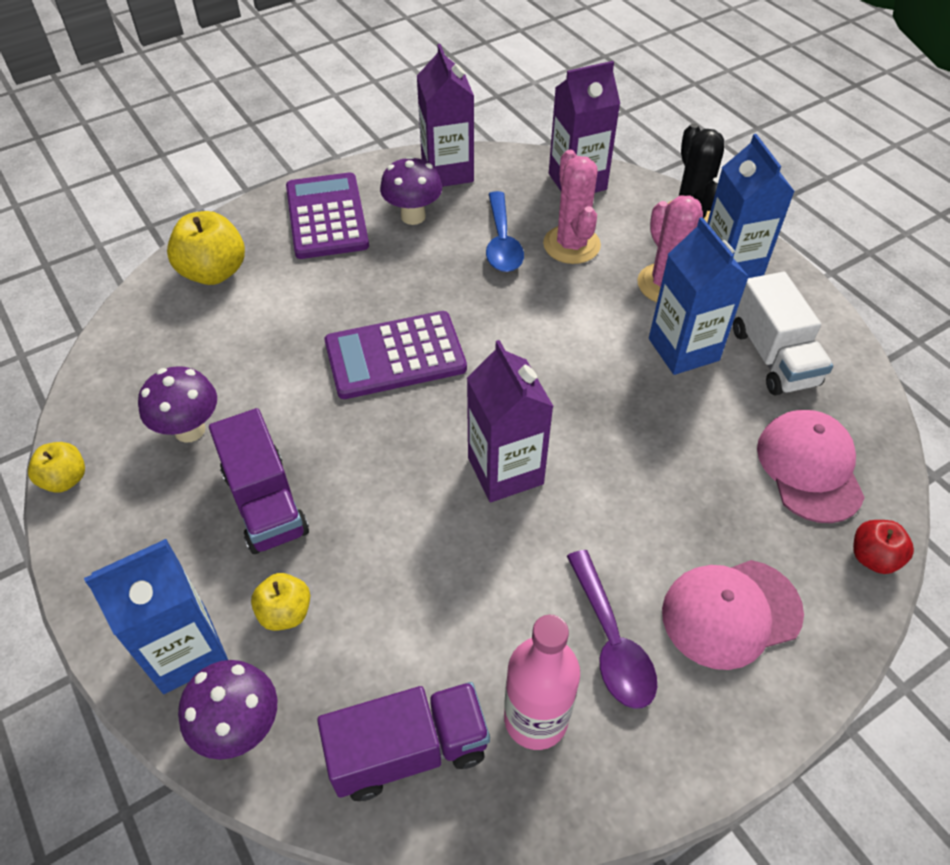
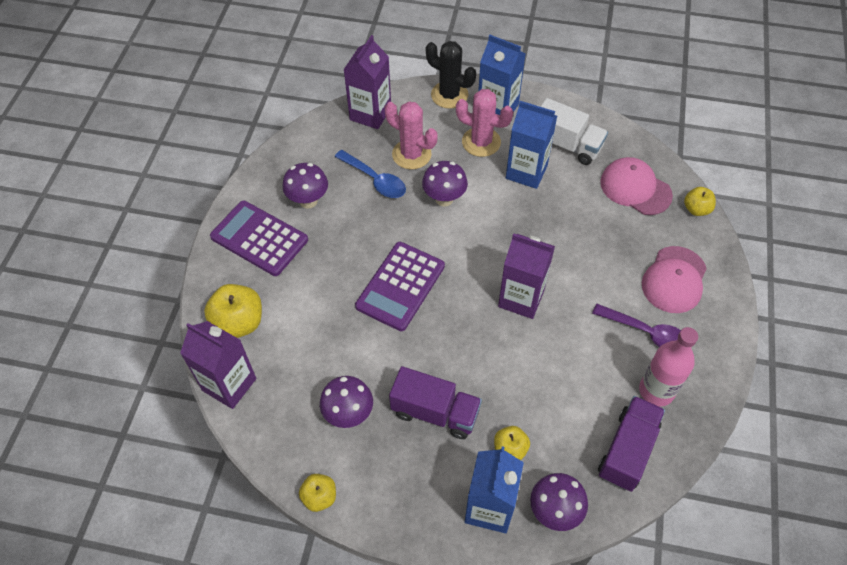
camera: 45 degrees left, 5 degrees up
purple carton [417,44,474,187] -> purple carton moved to [180,321,256,409]
red apple [853,520,914,574] -> yellow apple [684,187,716,216]
none -> purple mushroom [422,161,468,207]

